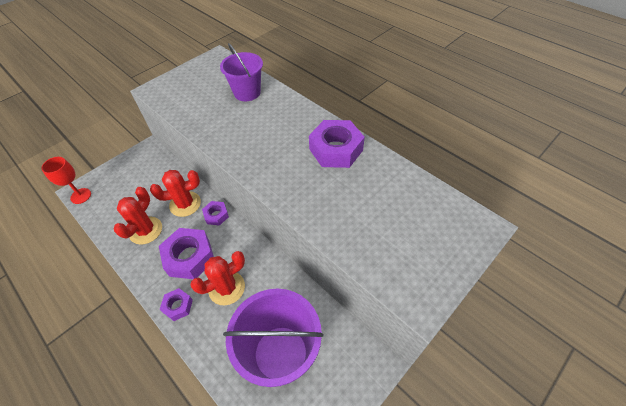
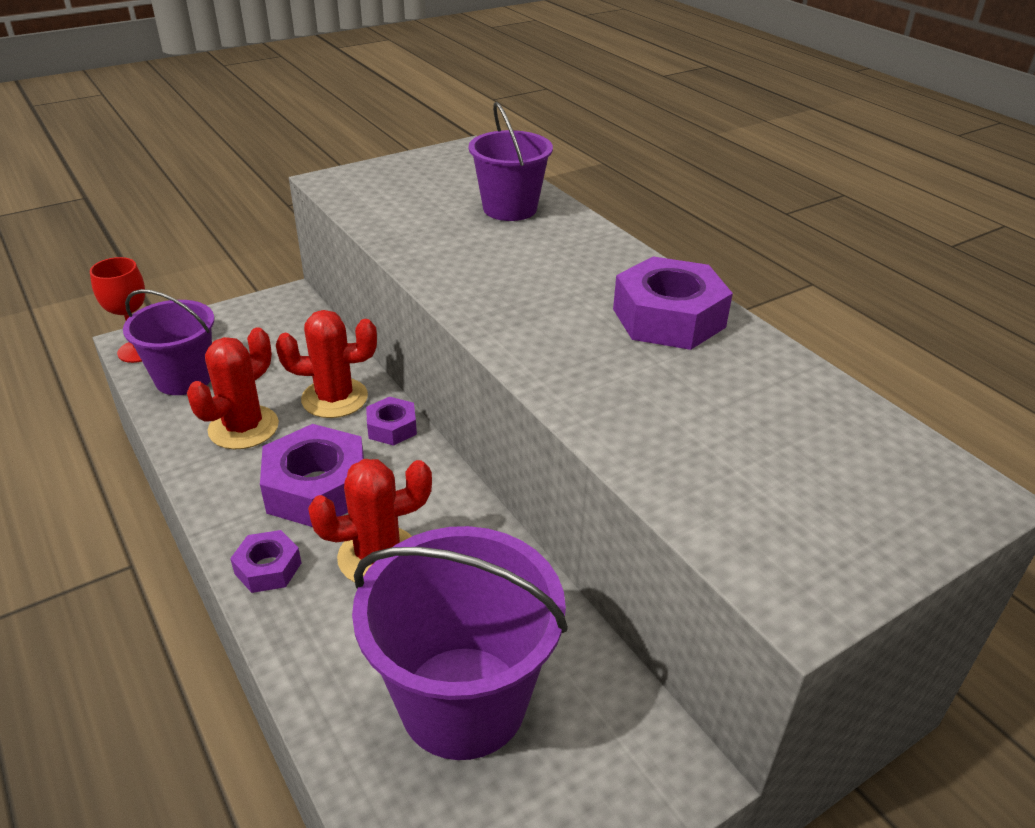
camera: 10 degrees right, 15 degrees down
none -> purple bucket [123,289,215,395]

